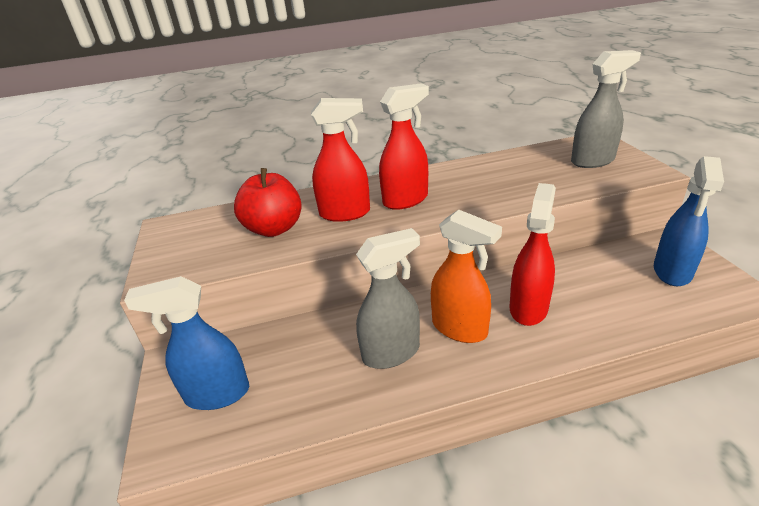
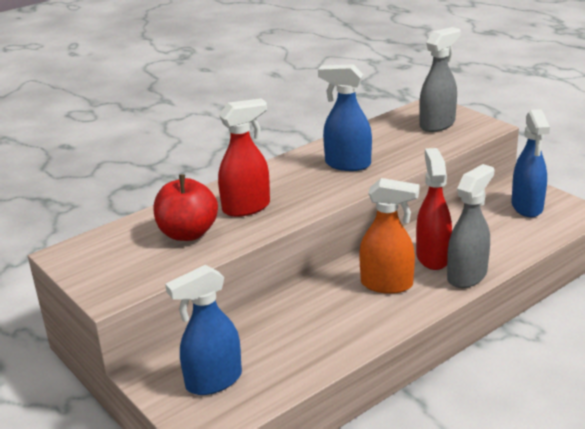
camera: 25 degrees left, 5 degrees down
grey spray bottle [356,228,420,369] -> grey spray bottle moved to [447,164,494,288]
red spray bottle [379,83,429,210] -> none
none -> blue spray bottle [318,64,372,171]

